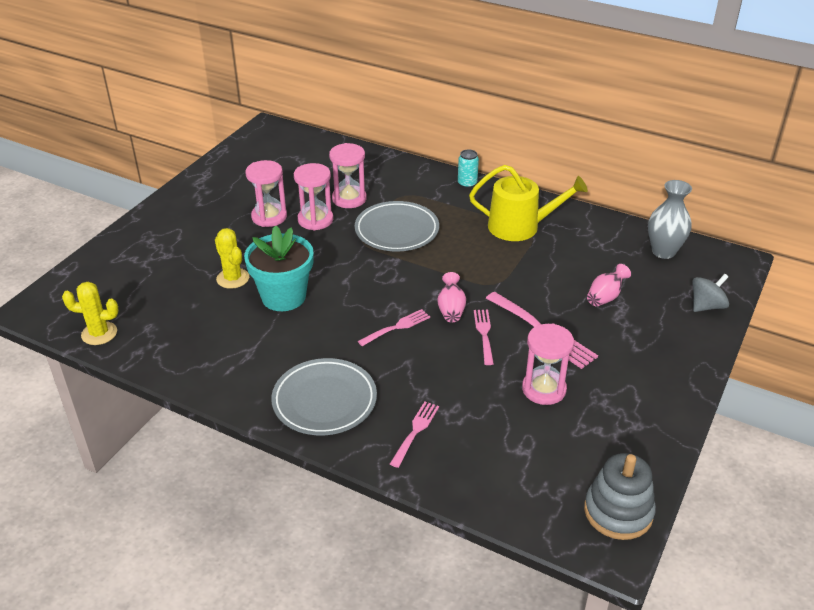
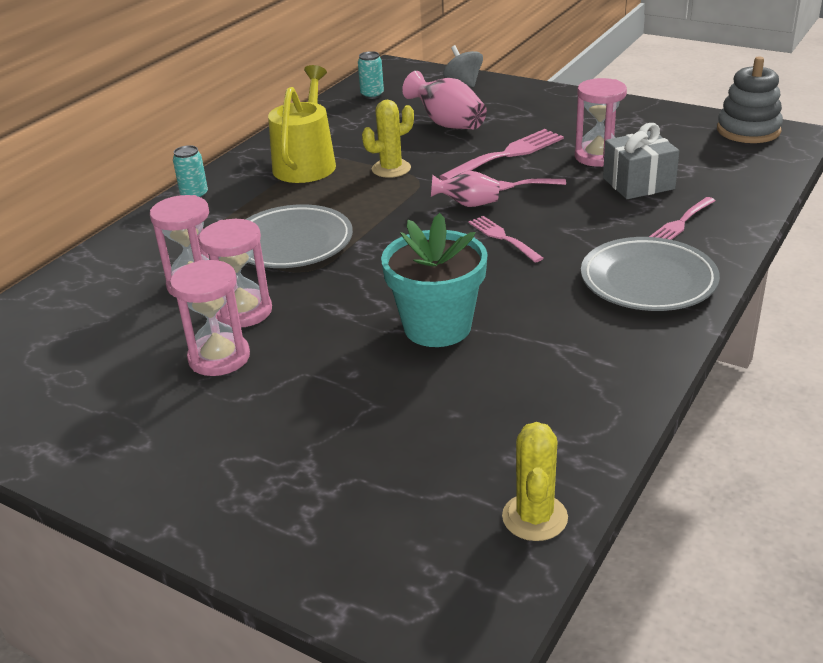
camera: 85 degrees left, 5 degrees down
yellow cactus [215,228,249,289] -> yellow cactus moved to [362,100,414,178]
pink fork [390,401,439,468] -> pink fork turned 75 degrees counterclockwise [649,197,715,240]
pink vase [587,264,631,307] -> pink vase [402,71,487,130], size x1.55
grey vase [648,180,692,259] -> turquoise can [358,51,384,99]
none -> grey gift [603,123,679,199]

